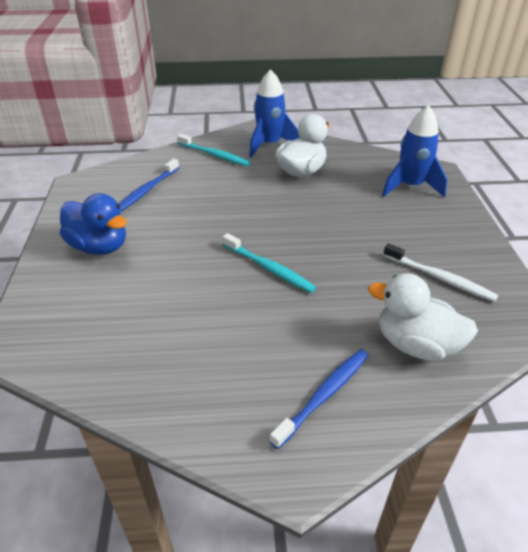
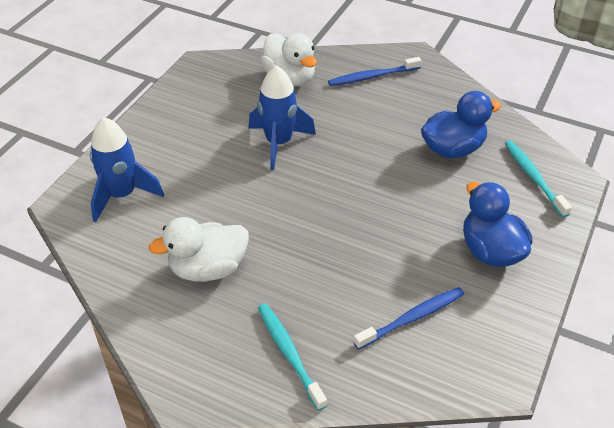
camera: 150 degrees left, 5 degrees up
turquoise toothbrush [223,233,316,293] -> turquoise toothbrush moved to [504,140,572,217]
blue rocket [249,69,300,158] -> blue rocket moved to [249,65,316,170]
white toothbrush [383,243,498,302] -> none
none -> blue duck [421,91,501,158]

